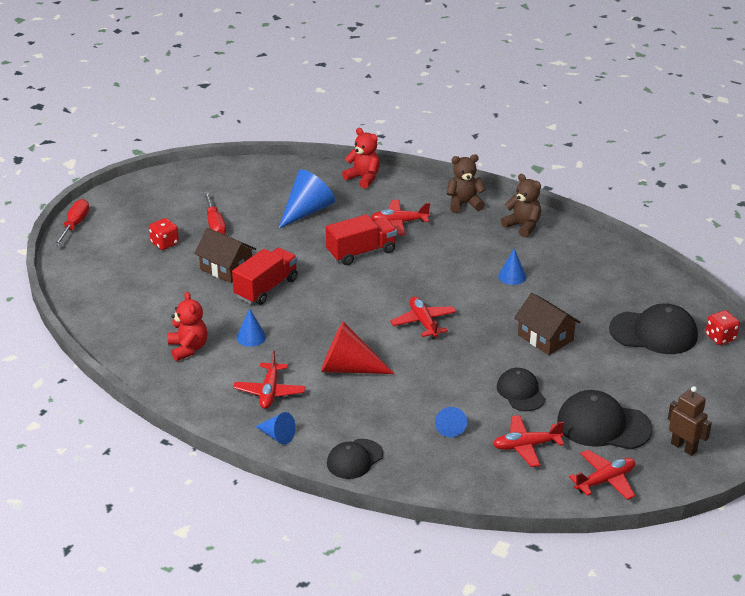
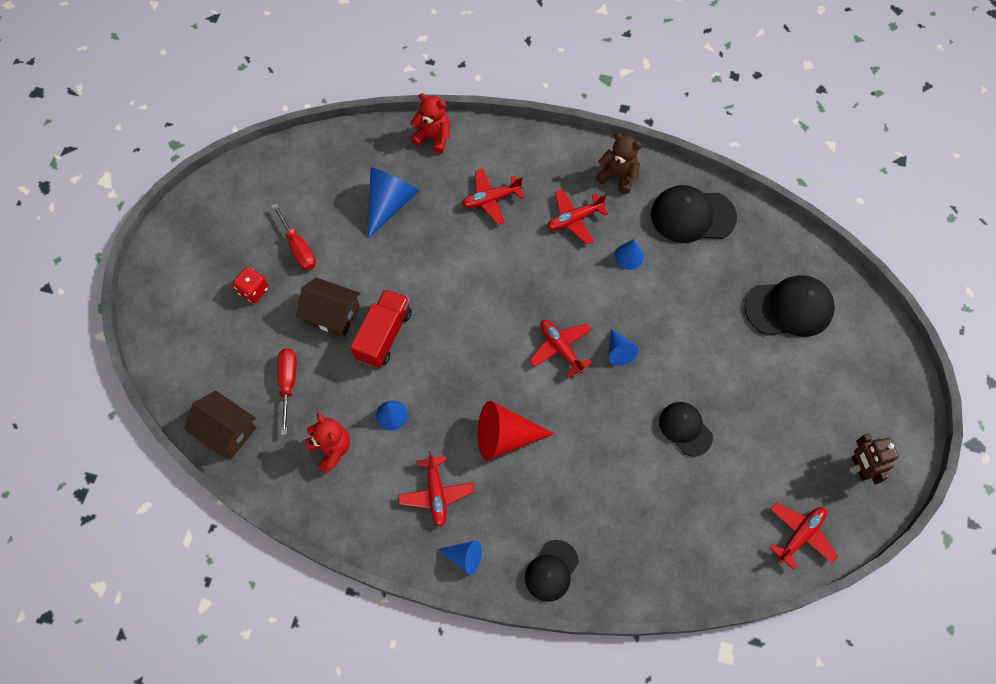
camera: 15 degrees left, 30 degrees up
red screwdriver [53,199,89,246] -> red screwdriver moved to [277,348,296,435]
red truck [326,214,397,265] -> none
blue cone [435,407,467,437] -> blue cone moved to [609,329,638,366]
brown teddy bear [446,154,486,213] -> none
red plane [493,415,564,467] -> red plane moved to [547,189,608,244]
brown house [514,293,580,355] -> brown house moved to [184,391,256,459]
black cap [557,390,653,450] -> black cap moved to [651,185,737,243]
brown robot [668,386,712,456] -> brown robot turned 135 degrees counterclockwise [852,433,899,484]
red dice [706,310,740,345] -> none

